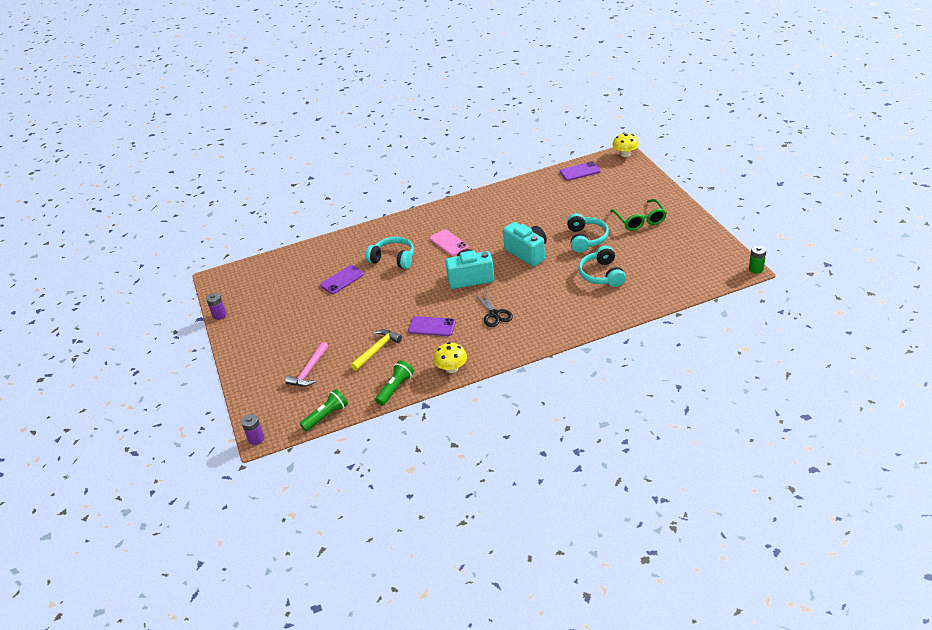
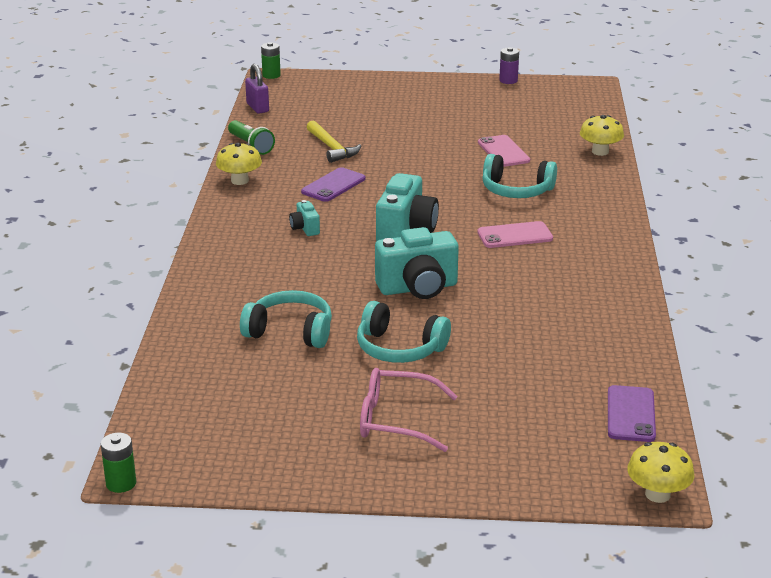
camera: 110 degrees right, 10 degrees down
purple battery [241,414,264,445] -> green battery [261,42,281,79]
pink hammer [285,342,328,387] -> none
green flashlight [300,389,348,431] -> purple padlock [245,64,269,114]
purple phone [320,265,364,294] -> pink phone [478,135,530,167]
turquoise headphones [366,237,414,269] -> turquoise headphones turned 60 degrees clockwise [482,154,557,198]
black scissors [474,291,513,327] -> turquoise camera [289,200,320,236]
green glasses [610,199,667,231] -> pink glasses [360,368,458,452]
none -> yellow mushroom [580,115,624,156]

